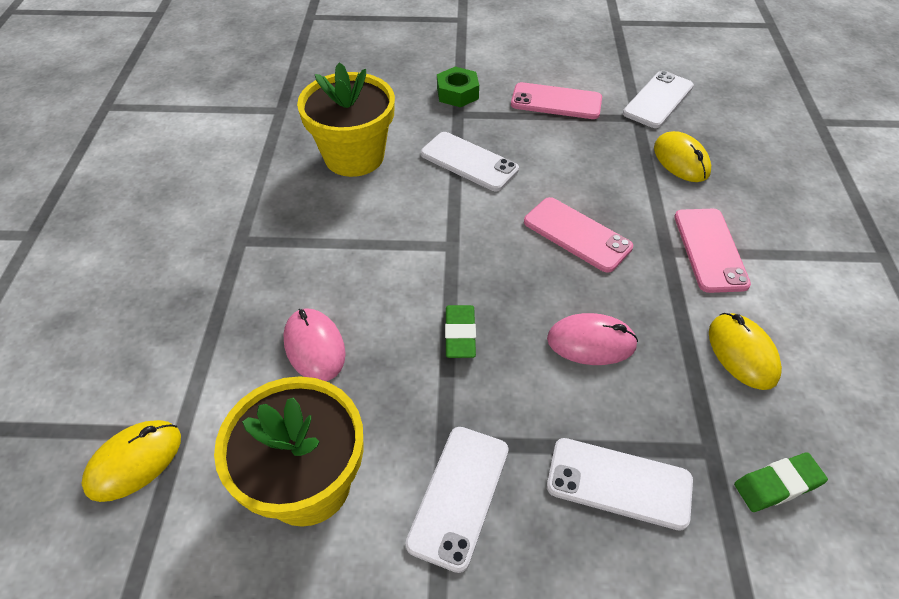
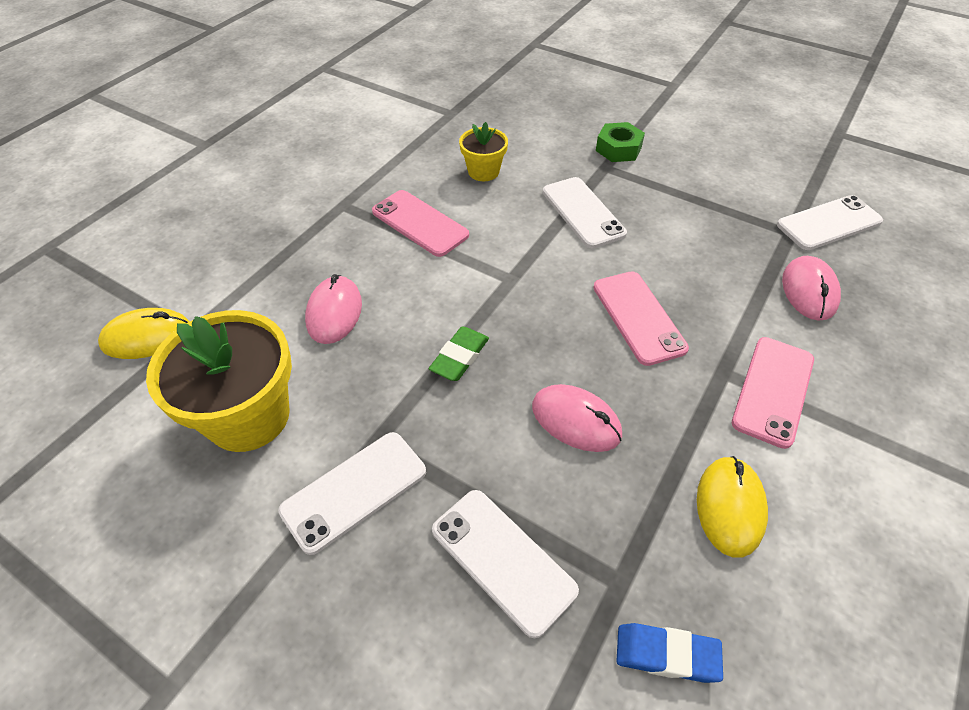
camera: 30 degrees right, 0 degrees up
yellow flower pot [297,63,395,177] -> yellow flower pot [459,122,508,181], size x0.54
pink phone [511,82,602,119] -> pink phone moved to [372,190,469,257]
yellow mouse [654,131,711,182] -> pink mouse [782,256,841,320]
green eraser [734,452,828,512] -> blue eraser [617,623,723,683]

